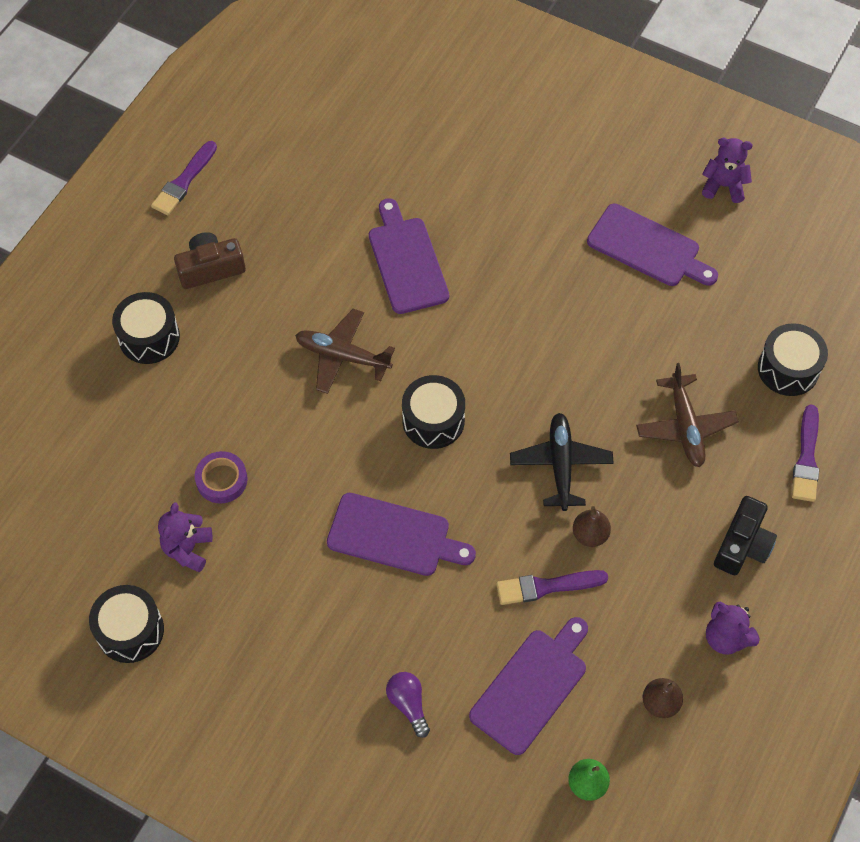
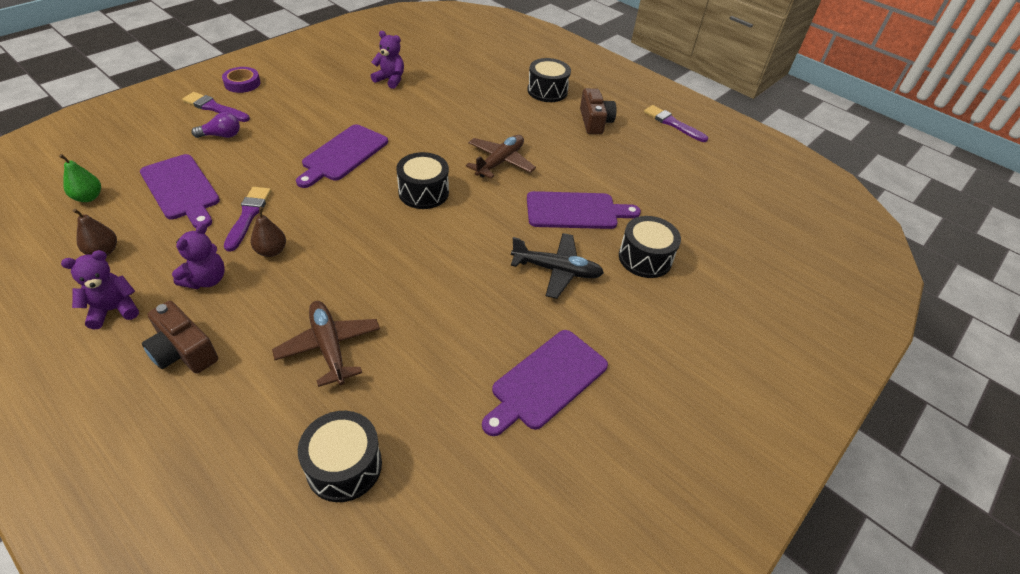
camera: 100 degrees right, 15 degrees down
black drum [89,585,164,663] -> black drum moved to [619,216,681,278]
purple tape [195,451,248,504] -> purple tape moved to [222,67,260,93]
black plane [510,413,613,511] -> black plane moved to [511,233,604,299]
brown plane [636,363,739,467] -> brown plane turned 60 degrees clockwise [272,301,380,387]
purple teddy bear [702,138,753,203] -> purple teddy bear moved to [172,224,225,289]
black camera [714,496,777,575] -> brown camera [142,301,218,374]
purple brush [792,404,819,502] -> purple brush moved to [182,92,250,122]

